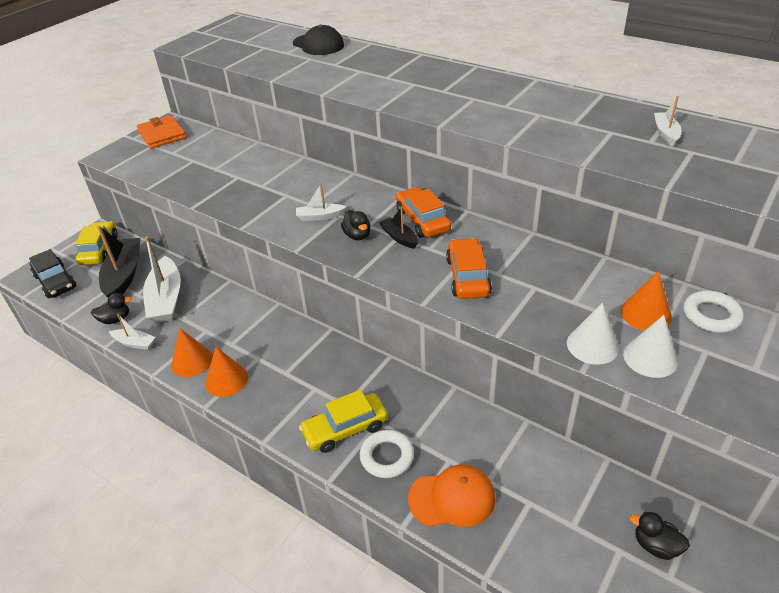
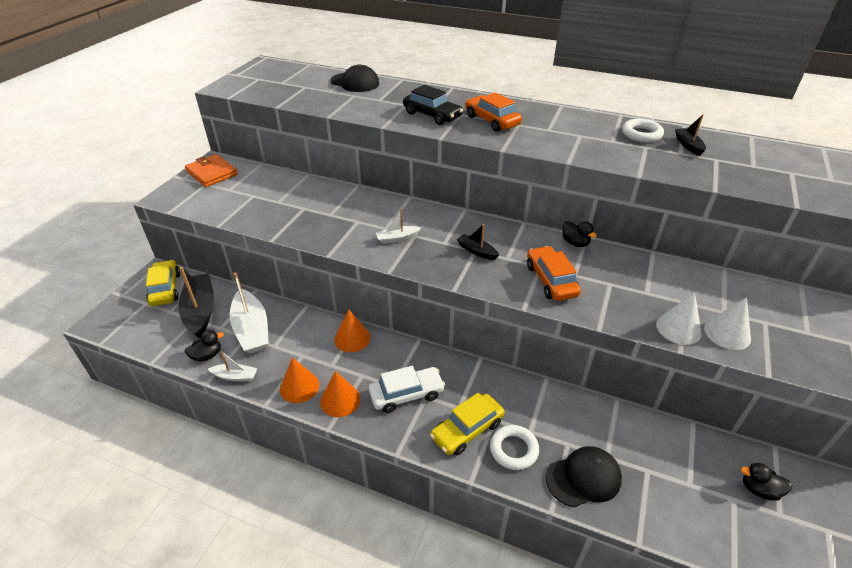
camera: 15 degrees left, 0 degrees up
black car [29,249,76,298] -> black car moved to [403,85,463,125]
black duck [341,210,371,240] -> black duck moved to [563,221,597,247]
orange car [396,187,451,238] -> orange car moved to [465,92,522,132]
orange cap [408,465,496,527] -> black cap [546,446,622,507]
orange cone [621,271,672,330] -> orange cone moved to [334,309,371,352]
white boat [654,96,681,146] -> black boat [675,114,706,156]
white ring [683,291,744,333] -> white ring moved to [622,119,664,142]
none -> white car [369,366,445,413]

